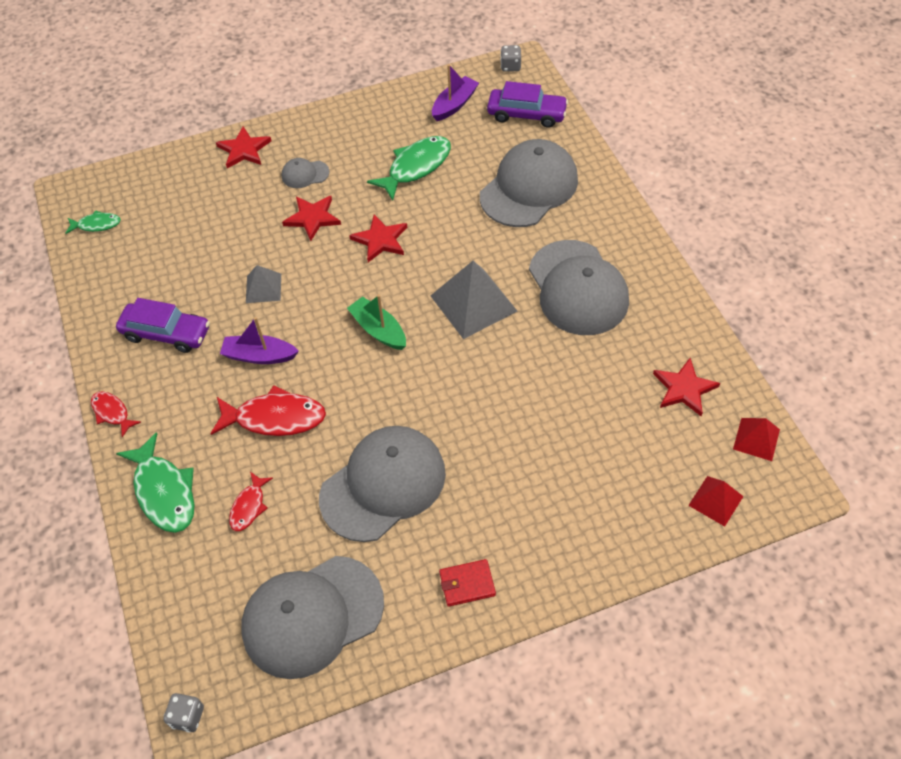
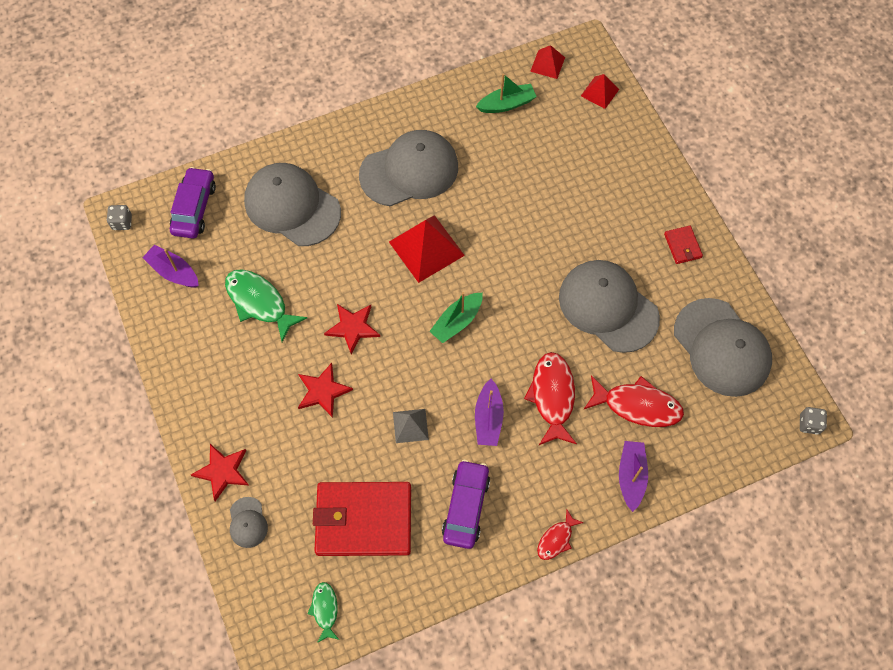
camera: 95 degrees left, 10 degrees up
green fish [116,432,195,533] -> purple boat [619,441,648,512]
red fish [229,472,273,531] -> red fish [584,375,684,427], size x1.81
grey cap [282,158,329,188] -> grey cap moved to [230,497,268,548]
grey pyramid [431,261,517,339] -> red pyramid [389,215,465,283]
red star [653,358,720,416] -> green boat [476,73,537,113]
none -> red wallet [313,482,411,556]

